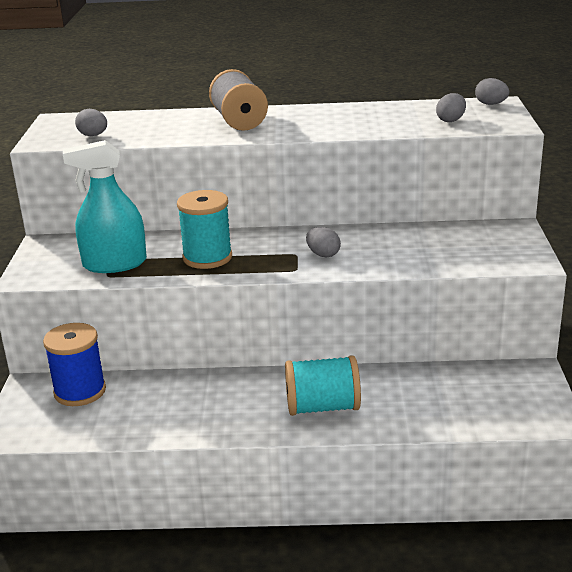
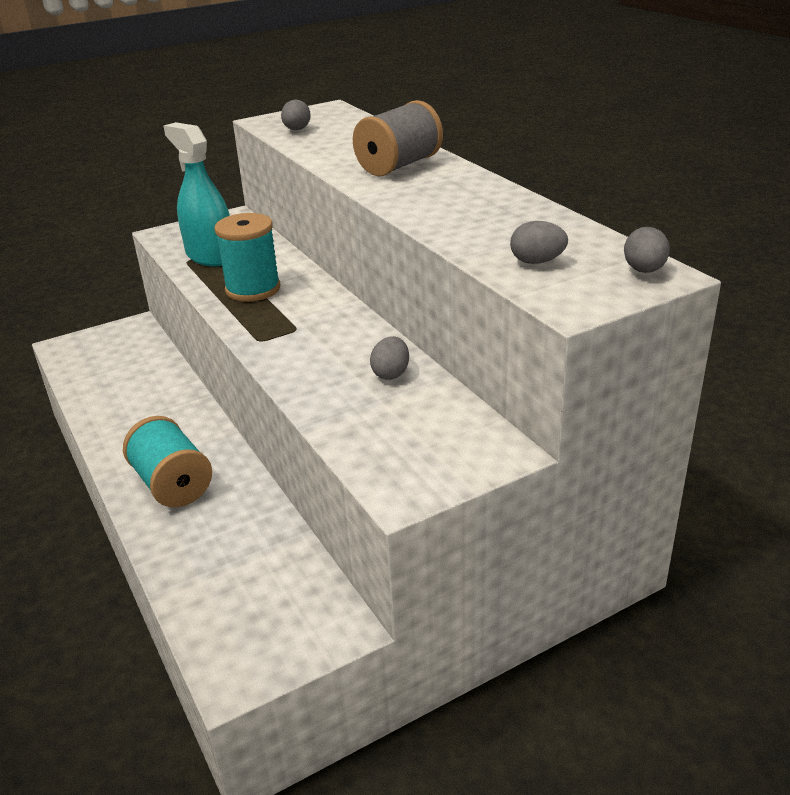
camera: 60 degrees right, 5 degrees up
blue spool [43,323,106,406] -> none
grey egg [306,227,341,257] -> grey egg moved to [370,336,409,380]

